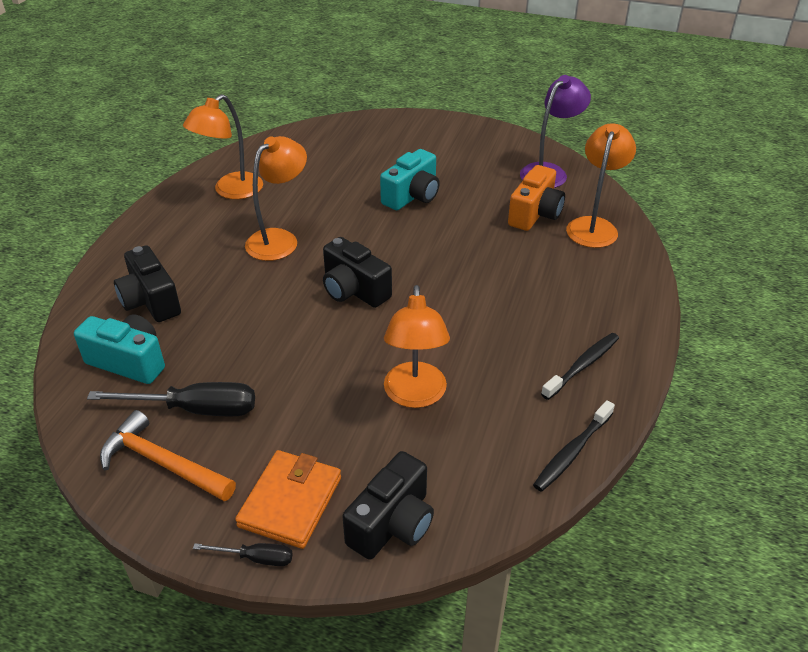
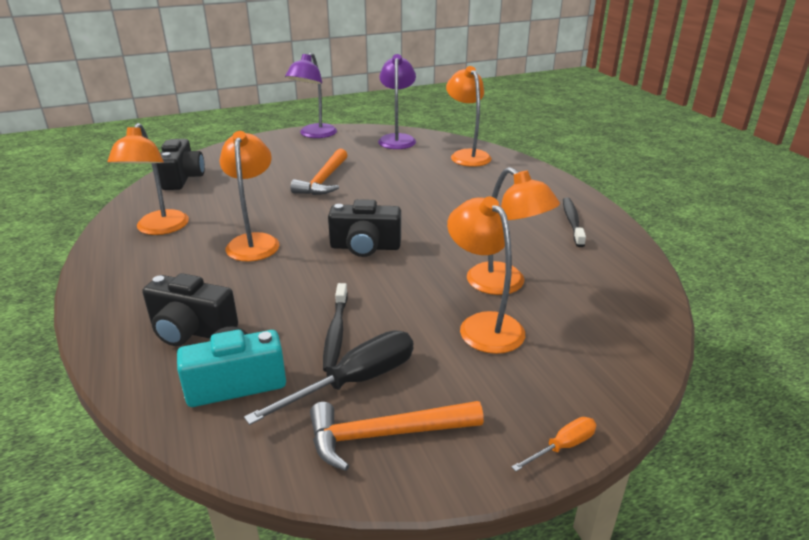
camera: 40 degrees left, 10 degrees down
black screwdriver [193,543,293,566] -> orange screwdriver [511,417,596,472]
orange wallet [235,450,341,549] -> none
black camera [342,451,434,560] -> black camera moved to [156,139,205,190]
turquoise camera [380,149,440,210] -> orange hammer [290,149,347,195]
orange camera [508,165,565,231] -> none
black toothbrush [533,400,615,492] -> black toothbrush moved to [323,283,348,372]
none -> purple lamp [285,52,337,138]
none -> orange lamp [447,196,525,354]

